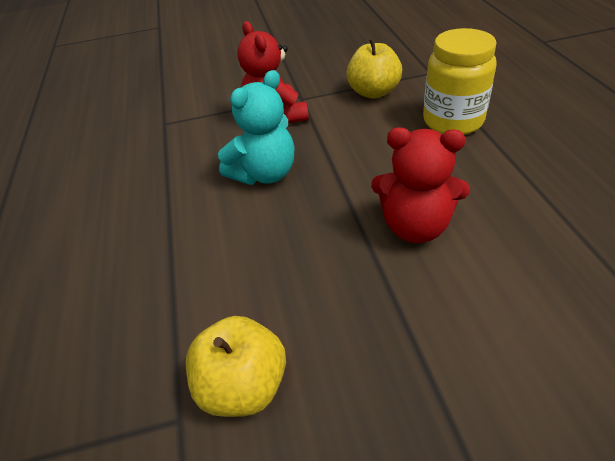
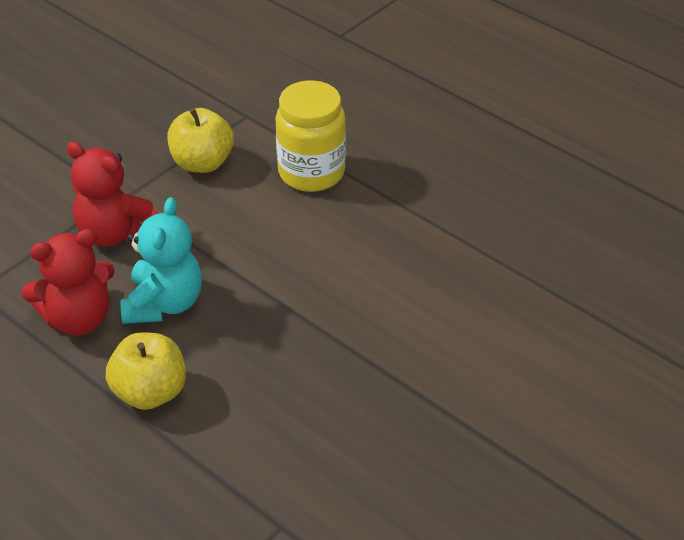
camera: 40 degrees left, 0 degrees up
yellow apple [186,316,286,417] -> yellow apple moved to [106,333,186,410]
red teddy bear [371,127,470,243] -> red teddy bear moved to [22,229,115,336]

